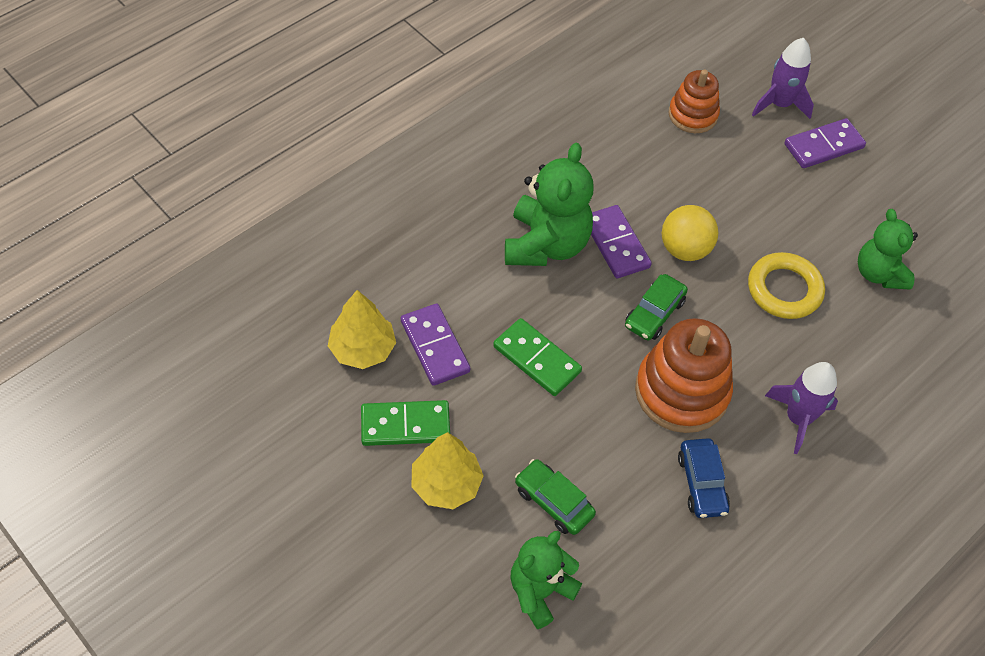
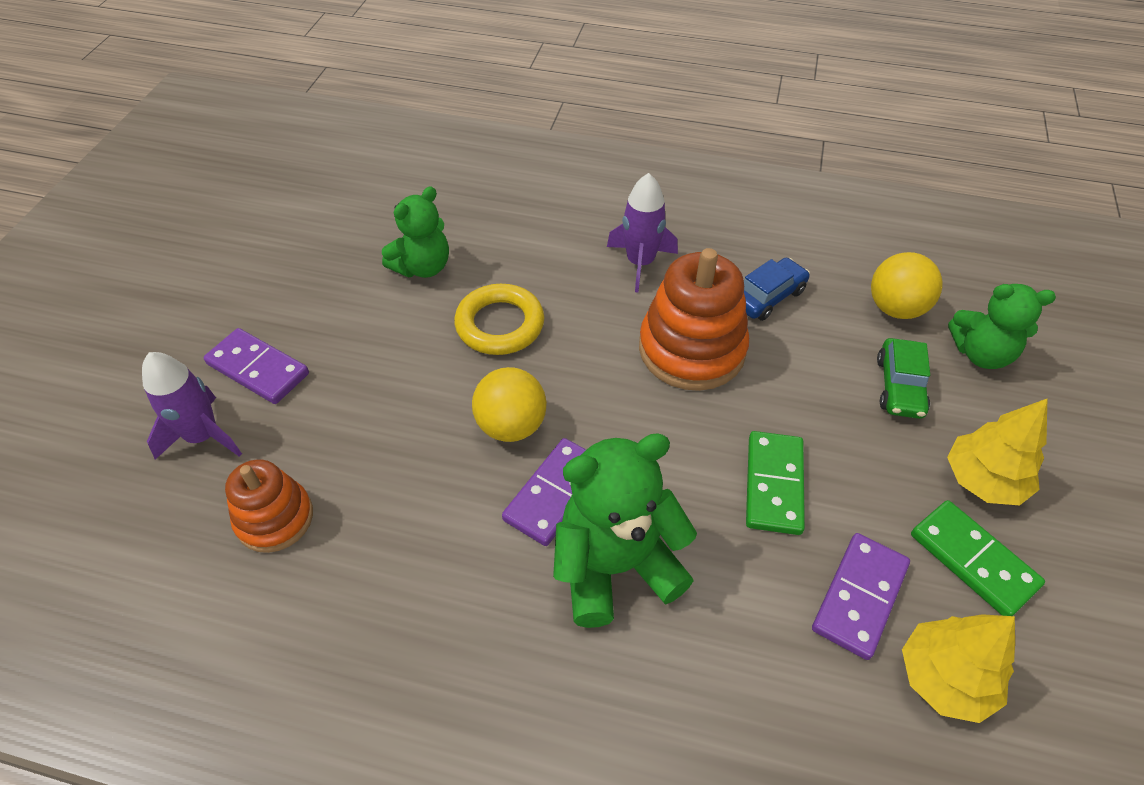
camera: 120 degrees left, 5 degrees down
green car [625,274,688,340] -> none
none -> yellow ball [871,252,943,319]

